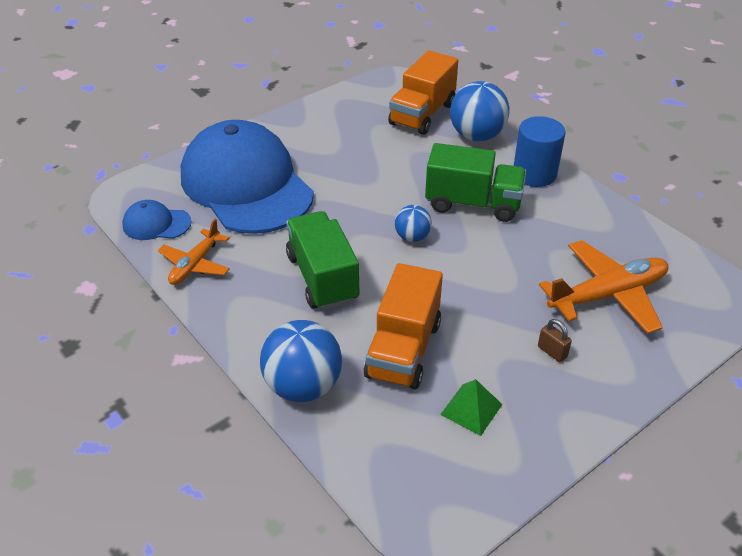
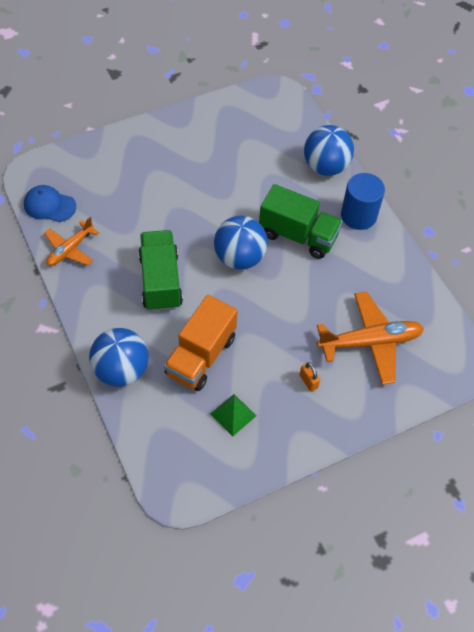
camera: 10 degrees right, 15 degrees up
blue cap [181,120,314,234] -> none
orange truck [388,50,458,135] -> none
blue ball [395,205,432,242] -> blue ball [214,216,268,270], size x1.82
brown padlock [538,319,572,362] -> orange padlock [300,362,320,392]

